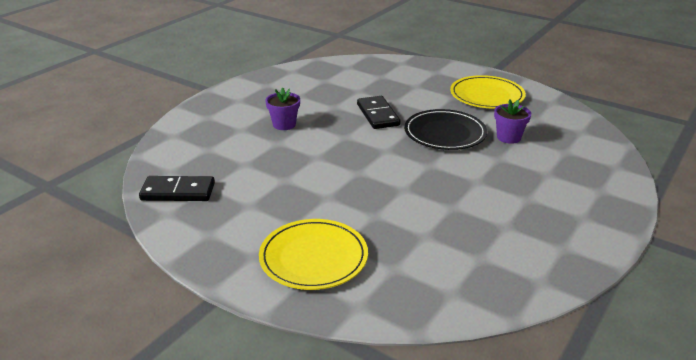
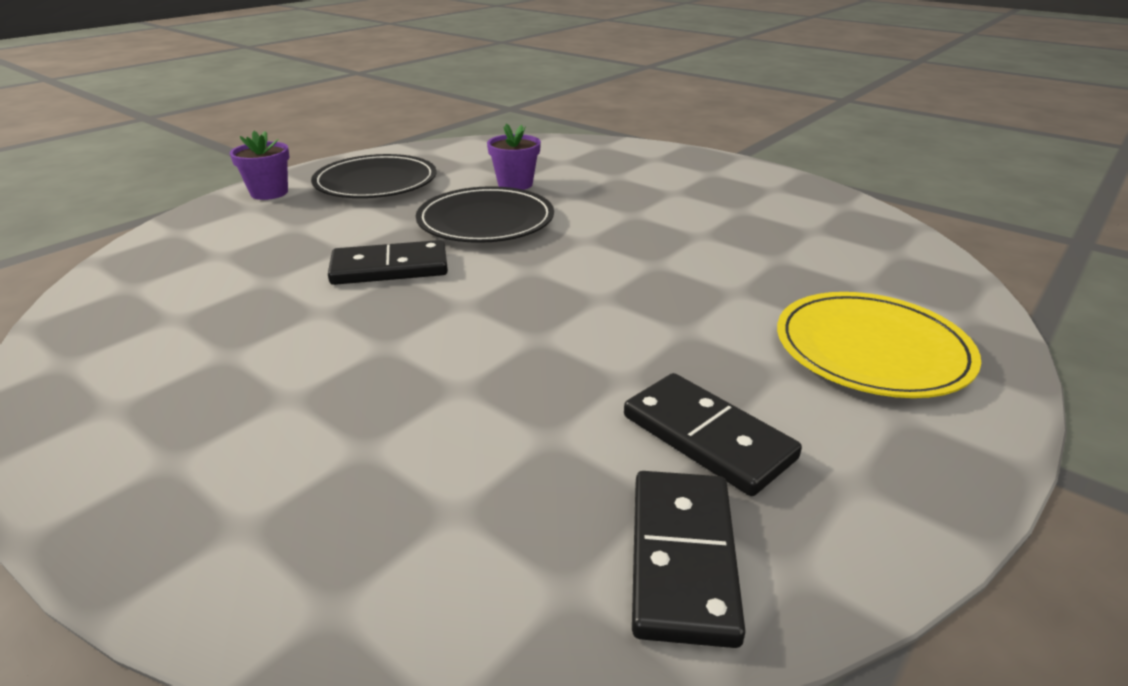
camera: 85 degrees left, 0 degrees up
purple flower pot [265,87,300,130] -> purple flower pot moved to [230,131,289,200]
yellow plate [450,75,526,109] -> black plate [311,154,437,198]
none -> black domino [624,373,802,496]

